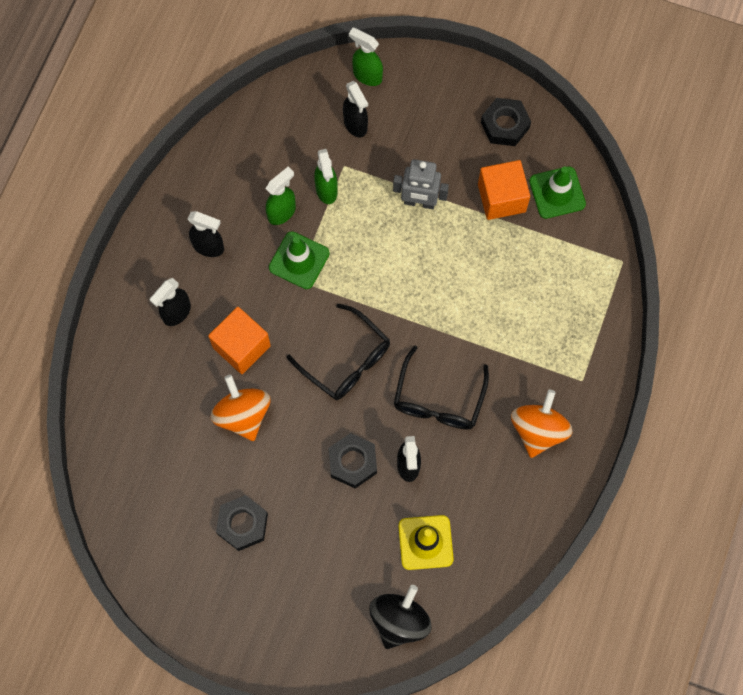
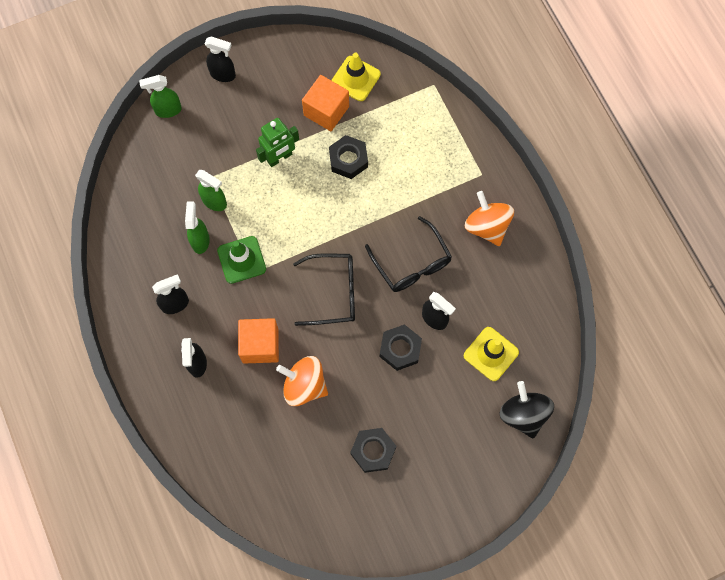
camera: 45 degrees left, 0 degrees up
black spray bottle [343,81,368,137] -> black spray bottle moved to [205,36,236,82]
grey robot [393,159,449,209] -> green robot [256,118,299,167]
black nut [481,98,531,146] -> black nut moved to [329,135,368,179]
green traffic cone [529,166,586,219] -> yellow traffic cone [331,53,381,101]

